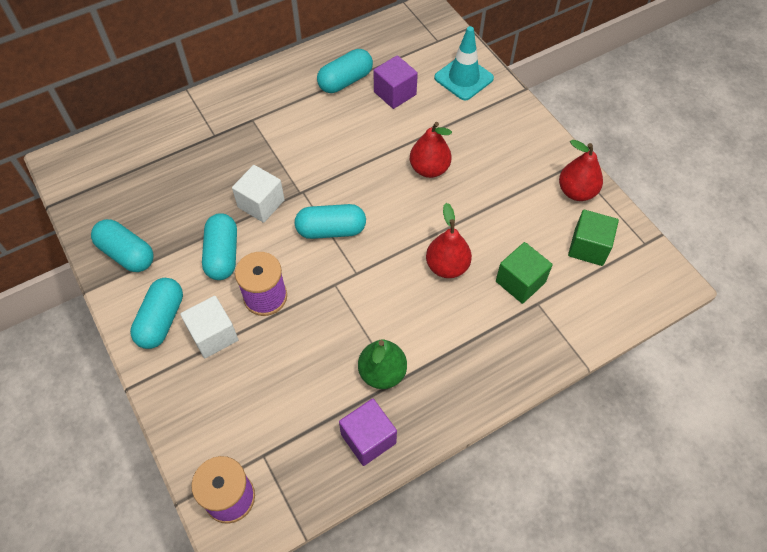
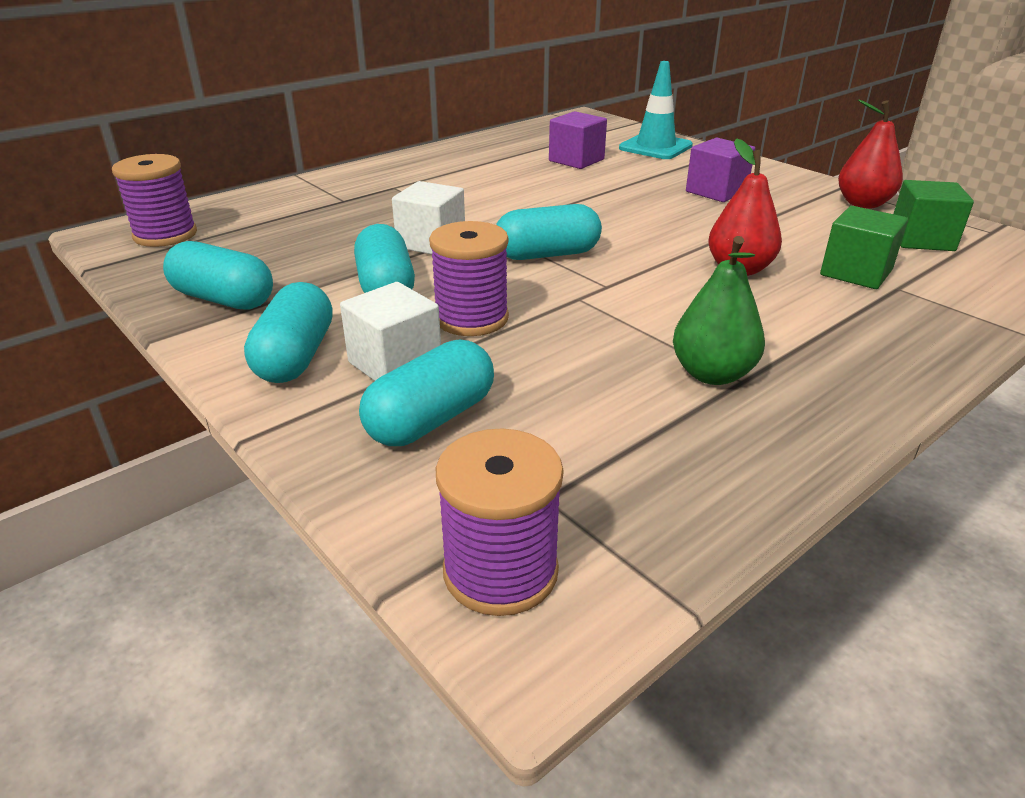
camera: 10 degrees left, 25 degrees down
turquoise capsule [317,49,373,93] -> turquoise capsule moved to [359,340,494,446]
purple cube [339,399,397,466] -> purple cube moved to [686,138,755,202]
red pear [410,122,452,178] -> none
none -> purple spool [112,154,197,247]

